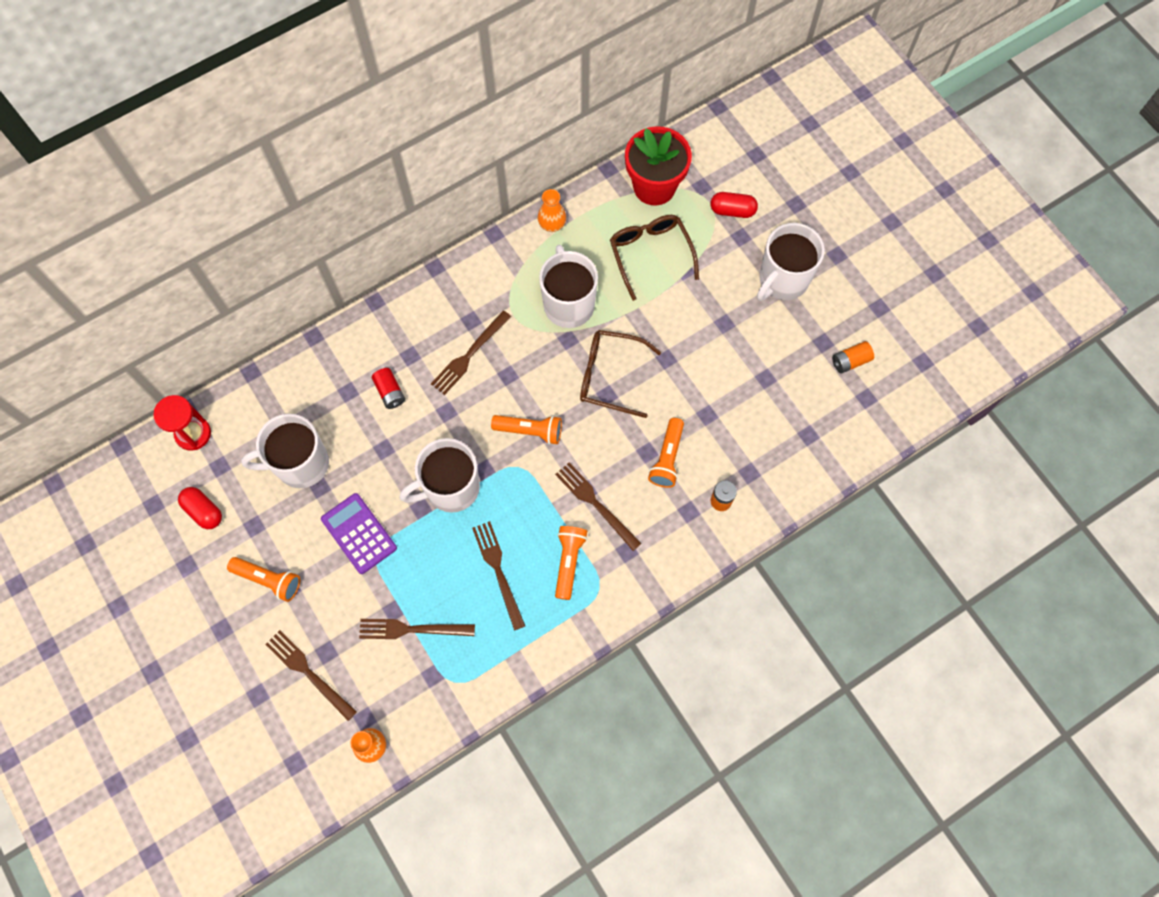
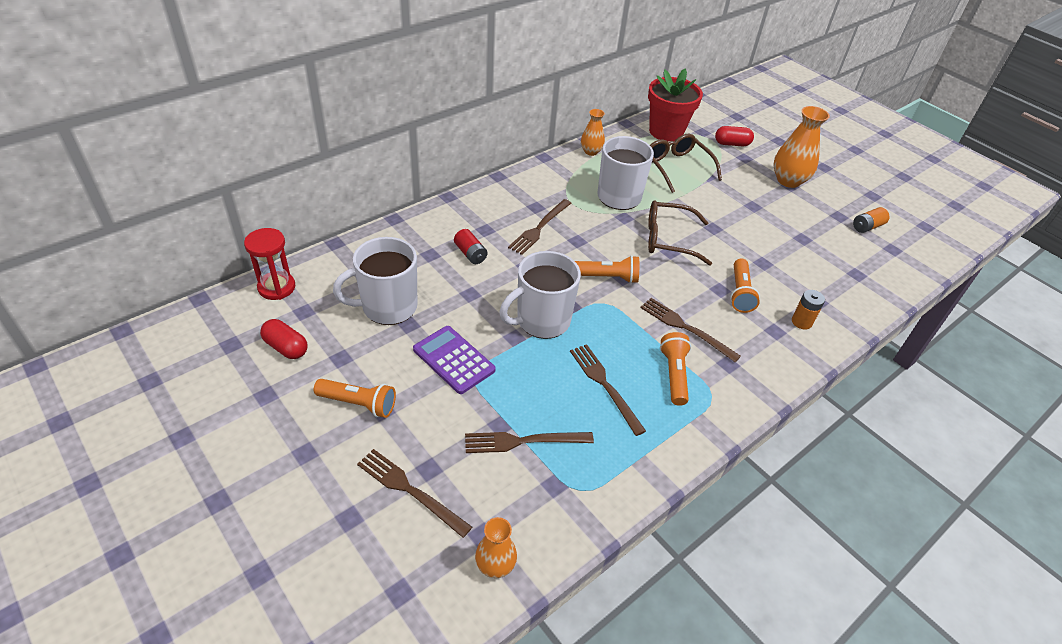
camera: 10 degrees left, 25 degrees down
white mug [757,223,825,301] -> orange vase [773,106,830,188]

